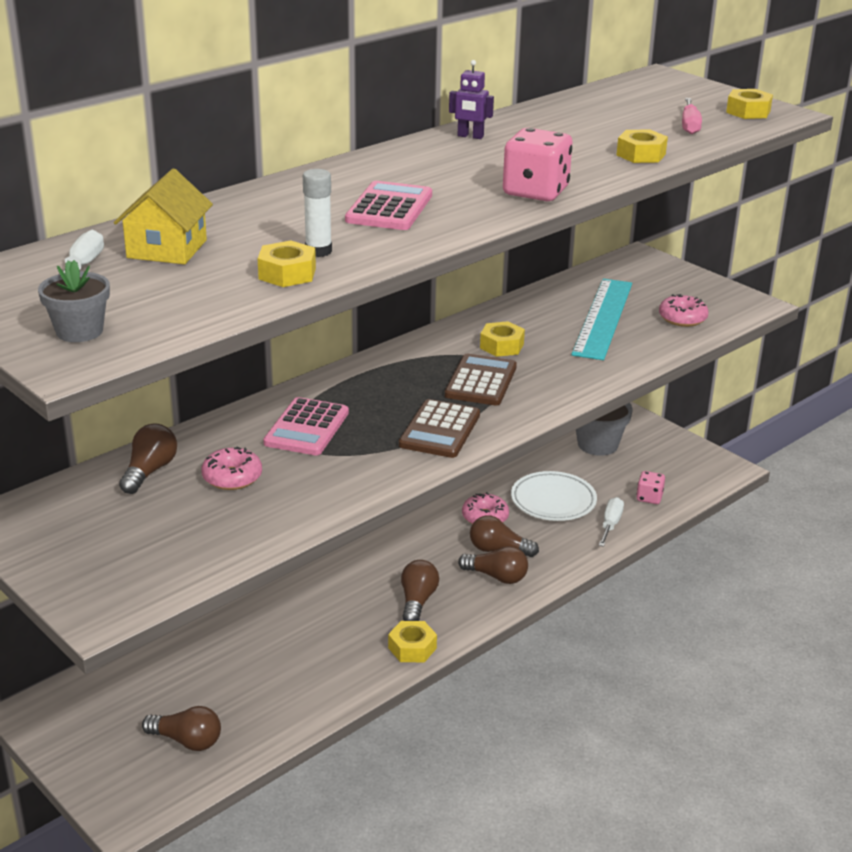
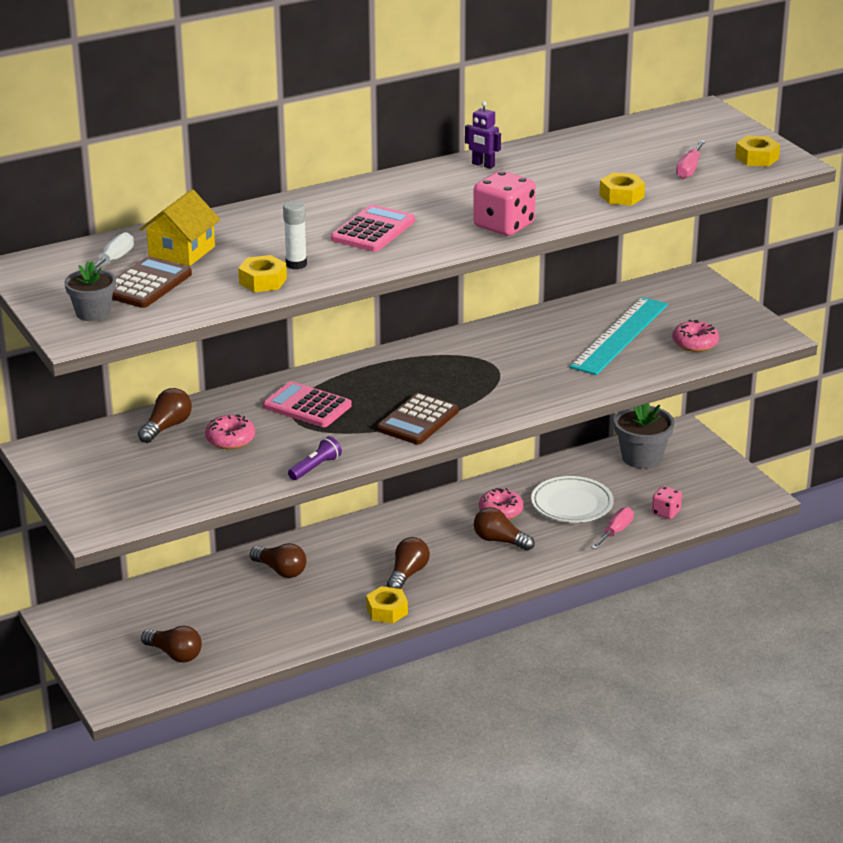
camera: 15 degrees right, 0 degrees up
pink calculator [263,397,349,455] -> pink calculator turned 90 degrees clockwise [263,381,352,427]
brown calculator [445,354,517,406] -> brown calculator moved to [112,256,192,308]
brown light bulb [458,546,528,584] -> brown light bulb moved to [250,543,306,578]
yellow nut [480,321,525,357] -> none
white screwdriver [599,497,624,547] -> pink screwdriver [591,507,634,549]
none -> purple flashlight [288,436,342,480]

